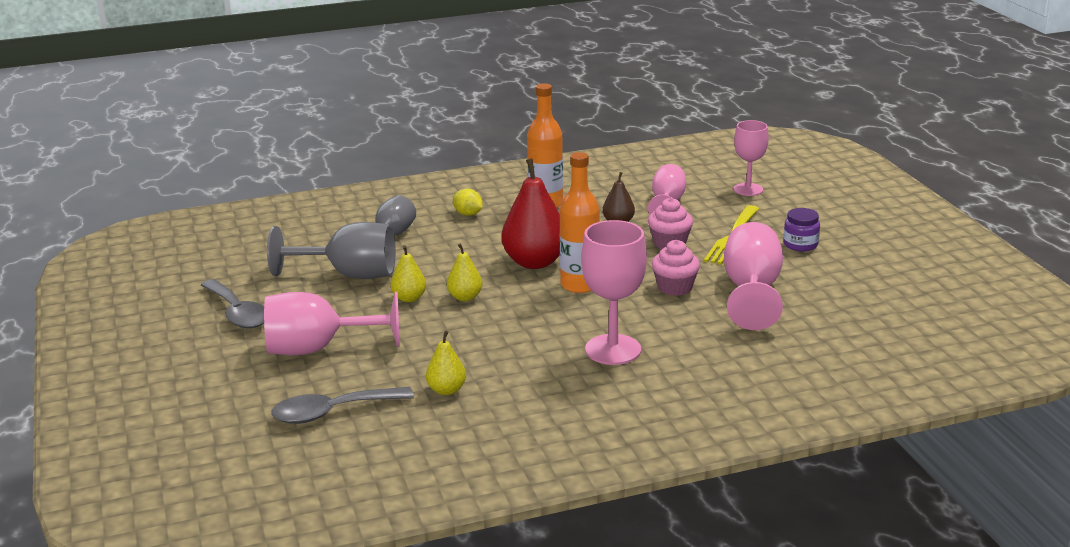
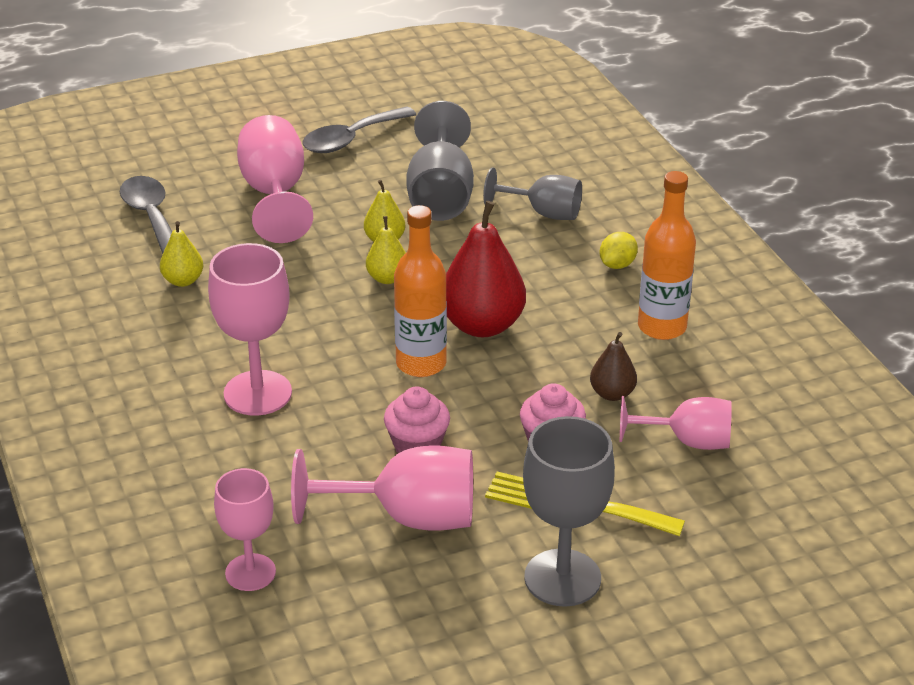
camera: 85 degrees right, 10 degrees up
pink goblet [734,120,769,196] -> pink goblet moved to [214,468,276,591]
purple jar [783,208,820,251] -> grey goblet [523,416,615,607]

